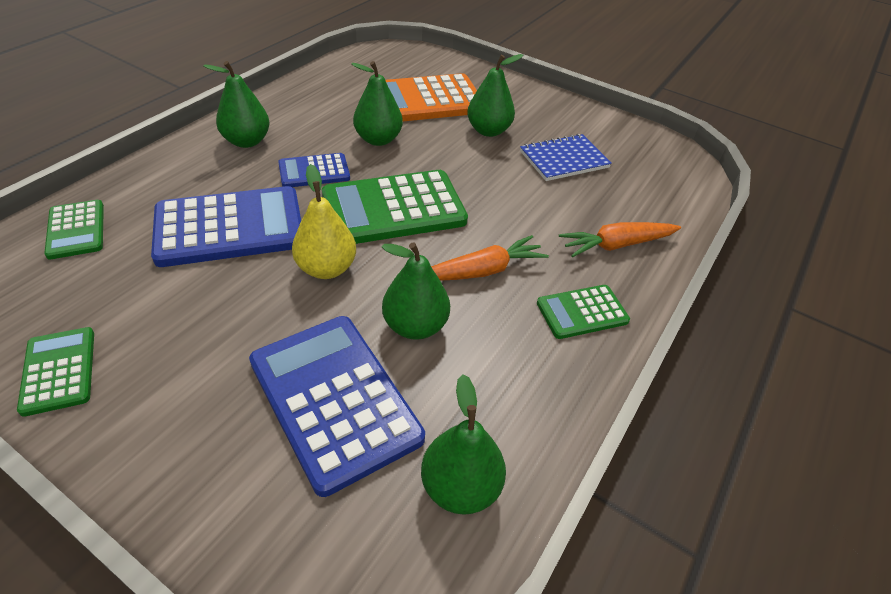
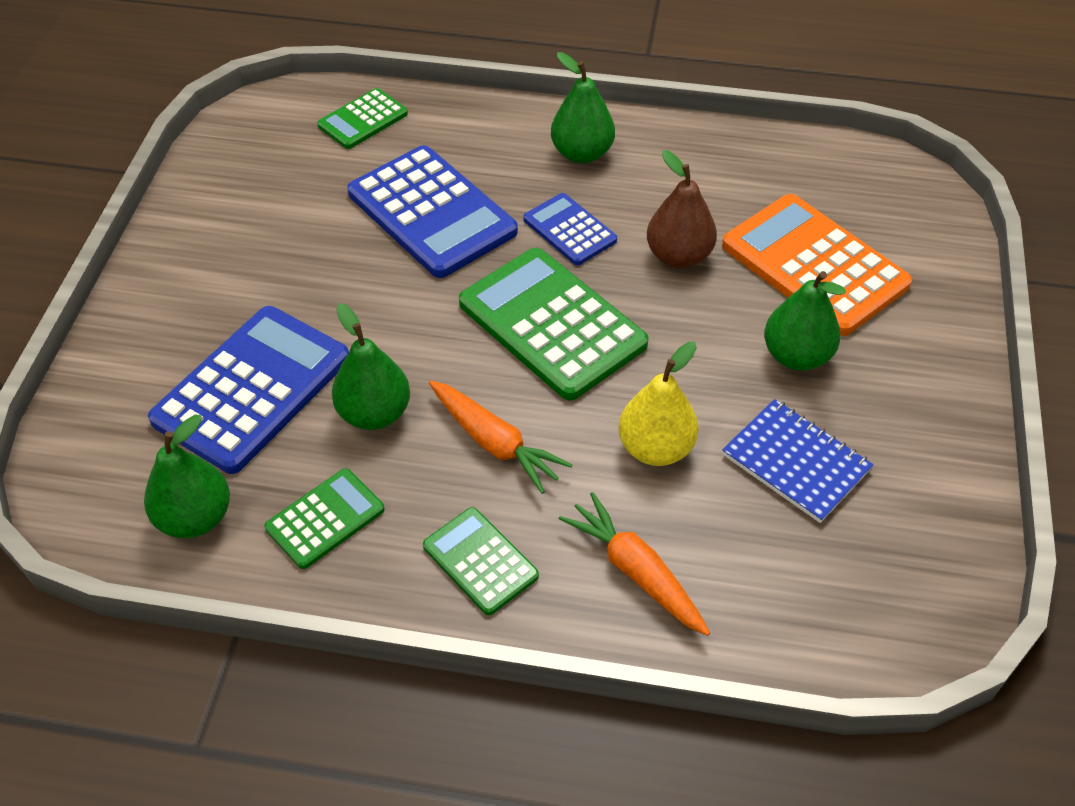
camera: 70 degrees right, 5 degrees up
green calculator [17,327,94,417] -> green calculator moved to [264,468,385,569]
yellow pear [292,164,356,279] -> yellow pear moved to [619,342,699,466]
green pear [351,61,403,146] -> brown pear [647,150,717,268]

